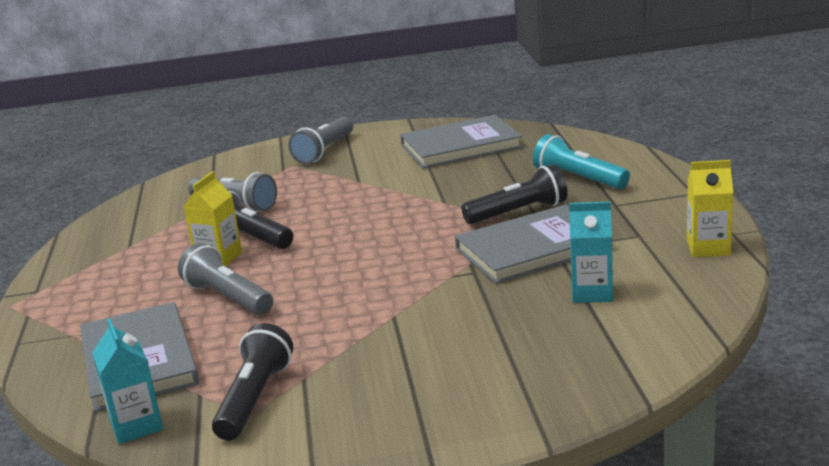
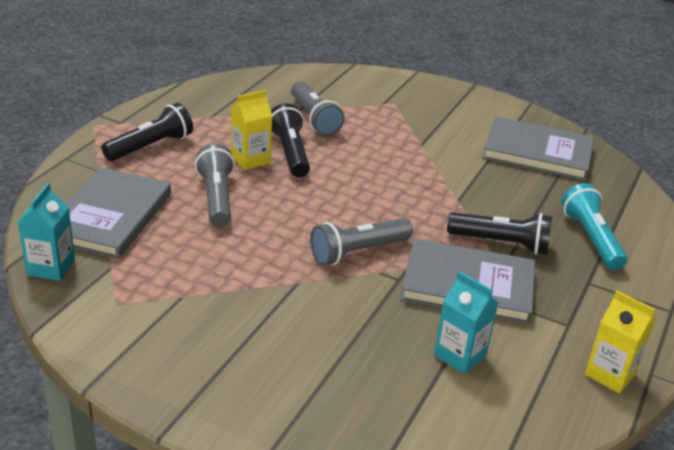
camera: 30 degrees right, 10 degrees up
black flashlight [212,323,293,441] -> black flashlight moved to [102,103,193,161]
grey flashlight [288,116,353,164] -> grey flashlight moved to [310,218,413,266]

